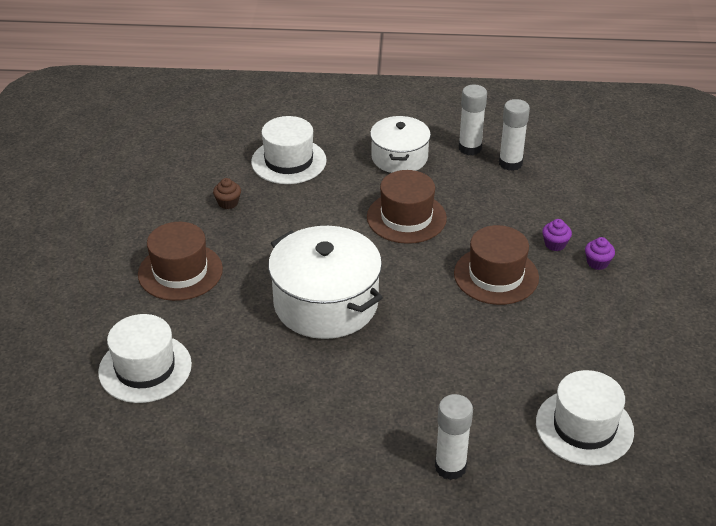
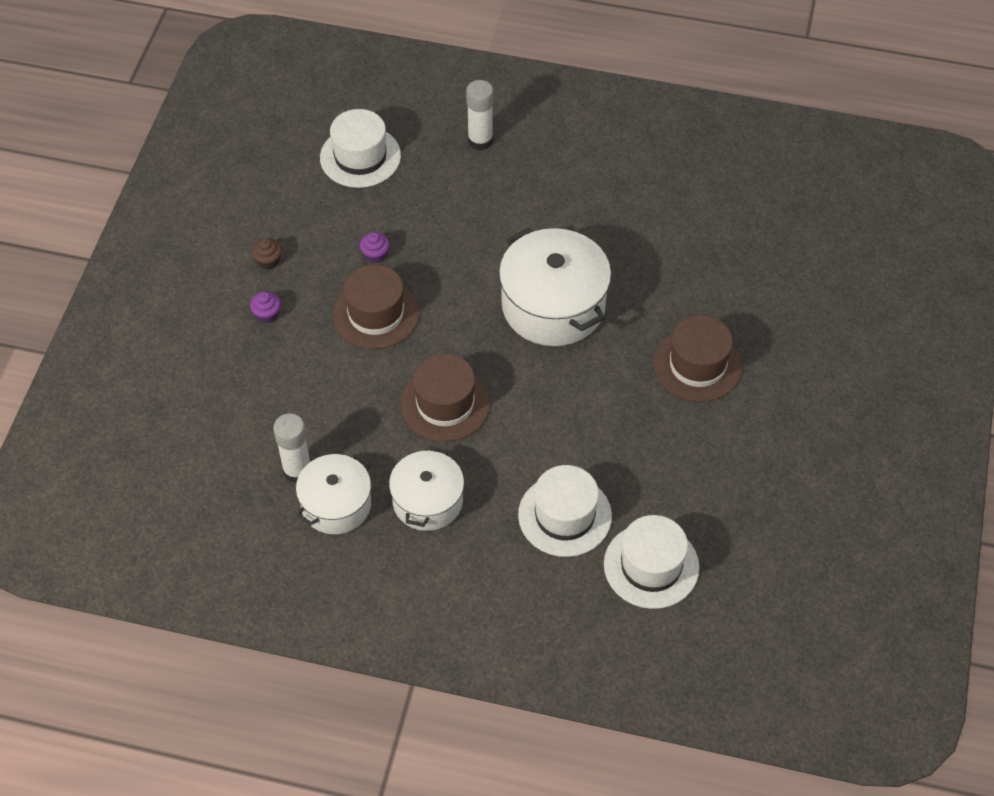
camera: 170 degrees left, 15 degrees up
white hat [98,314,192,403] -> white hat moved to [604,515,699,609]
brown cupcake [213,178,241,209] -> brown cupcake moved to [252,238,282,270]
white glue stick [459,85,487,155] -> white pot [296,454,371,534]
purple cupcake [542,219,572,251] -> purple cupcake moved to [360,232,390,263]

